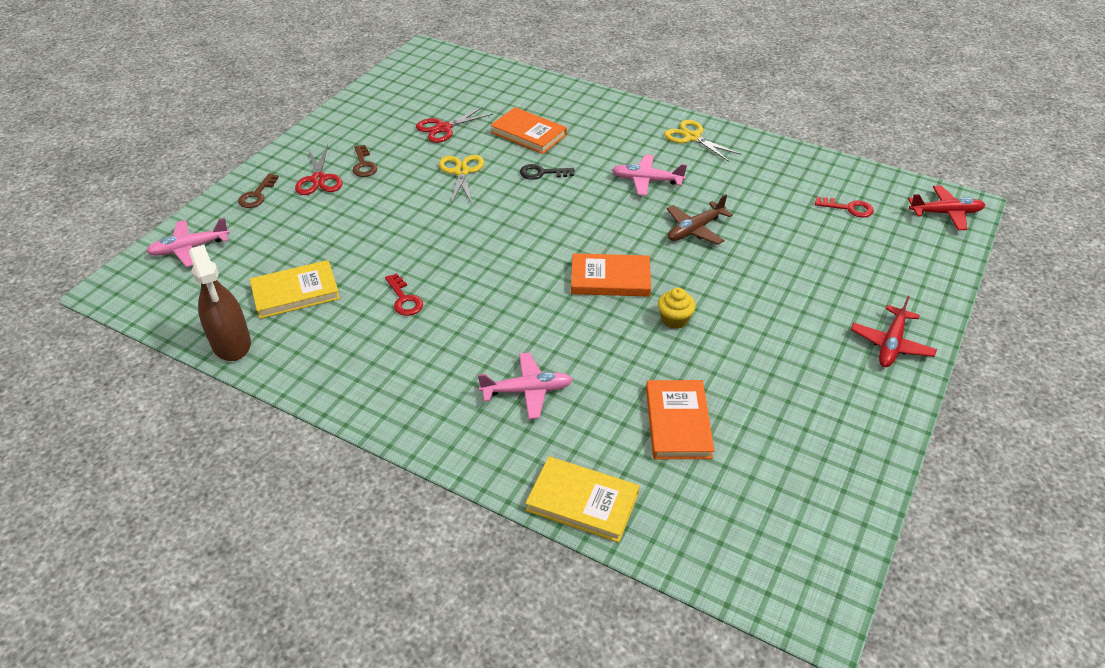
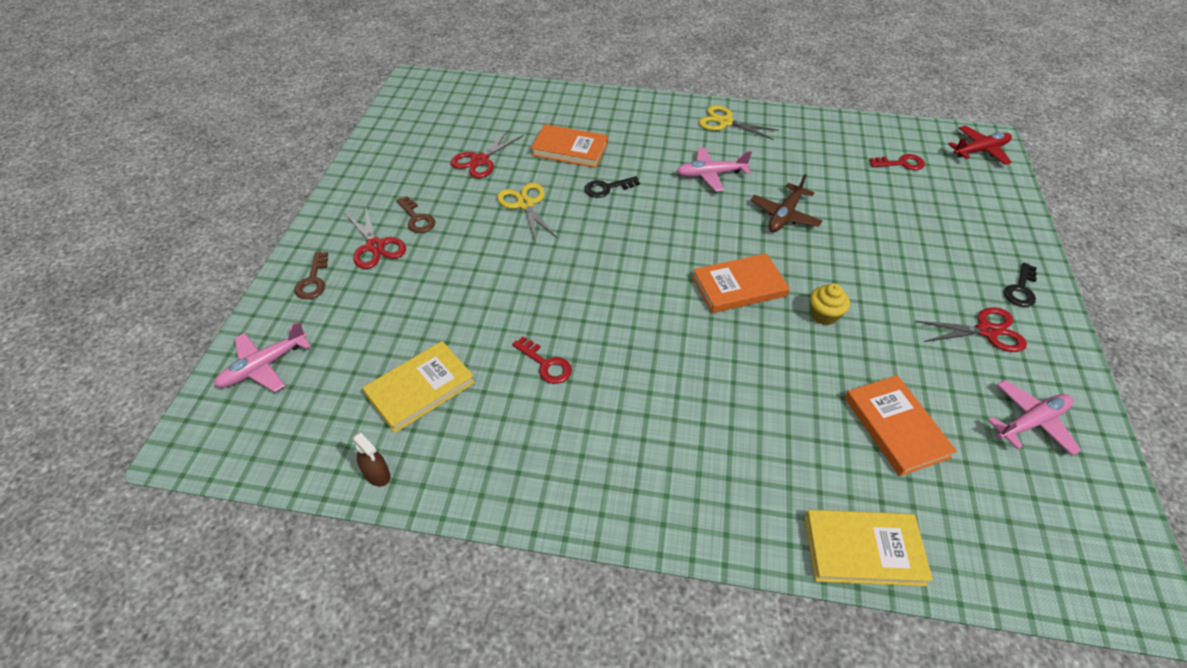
camera: 20 degrees left, 5 degrees up
brown spray bottle [189,245,251,361] -> brown spray bottle [352,432,390,487], size x0.48
pink plane [478,353,573,419] -> pink plane moved to [988,380,1081,456]
red plane [851,296,937,367] -> black key [1004,263,1037,307]
none -> red scissors [915,307,1027,352]

